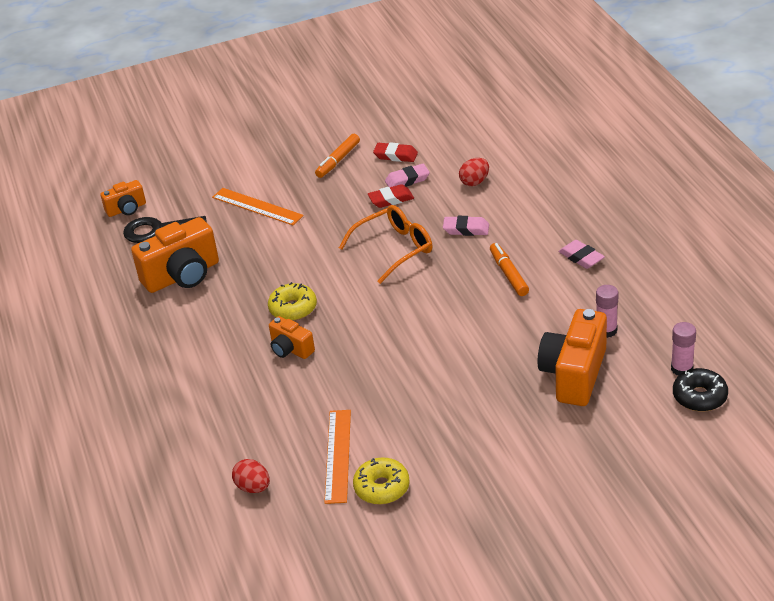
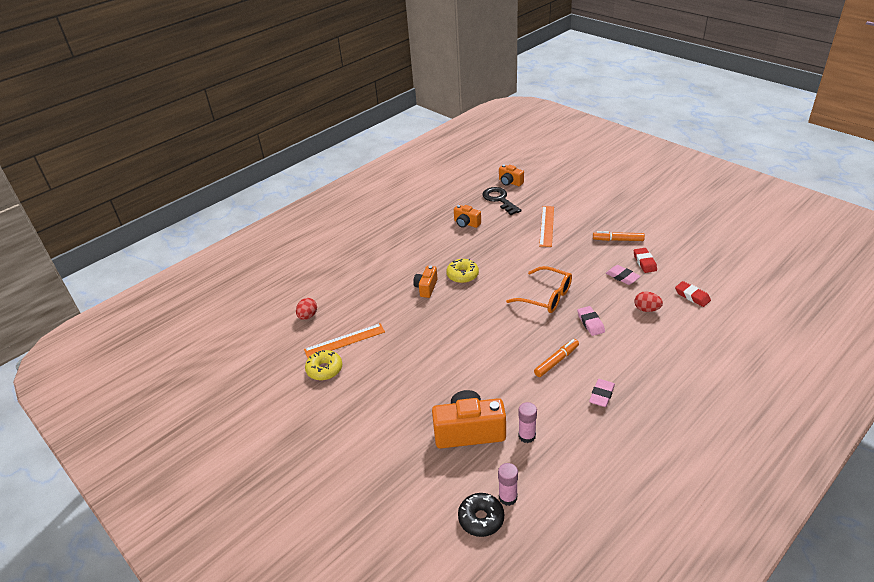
camera: 65 degrees right, 0 degrees up
orange camera [131,217,219,293] -> orange camera [454,205,481,228], size x0.54
red eraser [368,184,414,208] -> red eraser moved to [675,281,711,307]

